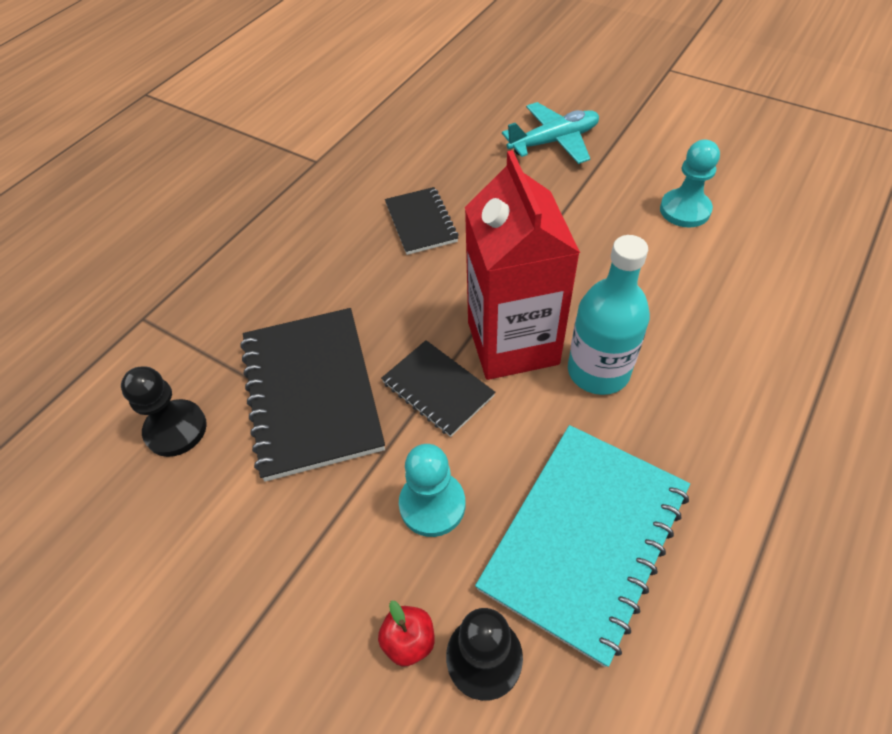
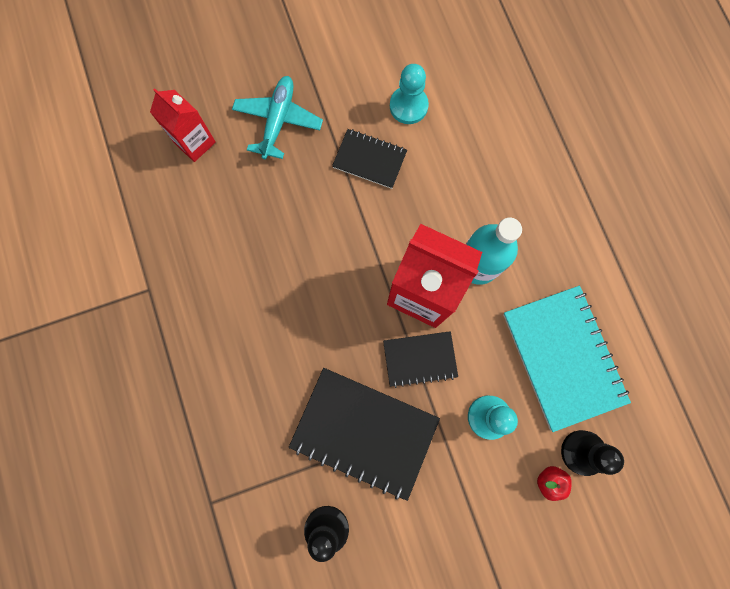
camera: 55 degrees left, 25 degrees up
black notebook [385,187,459,255] -> black notebook moved to [332,129,407,189]
none -> red carton [150,88,216,162]

